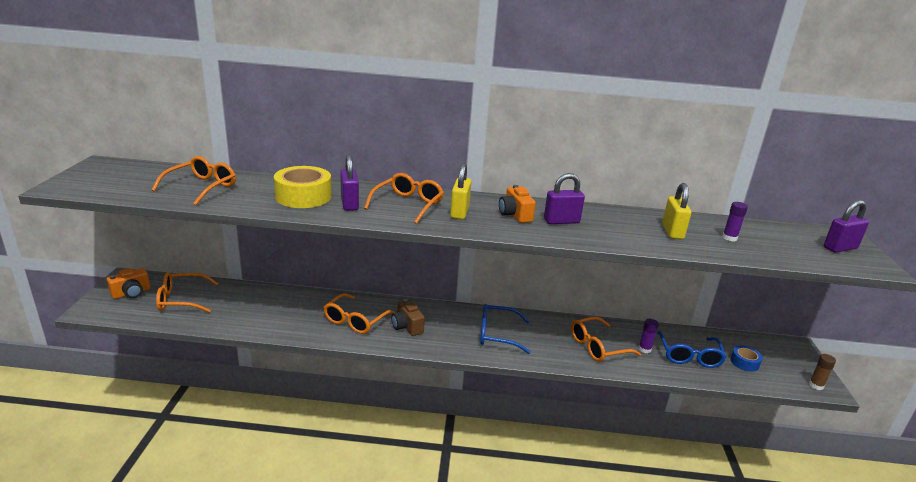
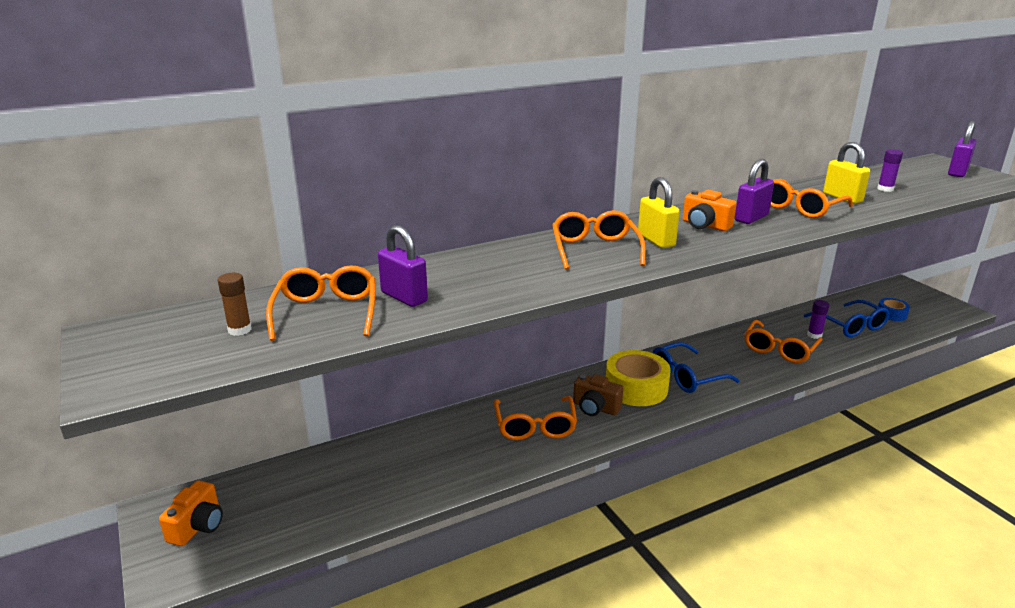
camera: 30 degrees left, 0 degrees up
orange glasses [156,272,218,312] -> orange glasses moved to [770,179,853,218]
yellow tape [274,166,332,208] -> yellow tape moved to [606,350,671,406]
purple padlock [340,155,359,211] -> purple padlock moved to [378,225,428,307]
brown glue stick [809,354,836,390] -> brown glue stick moved to [218,273,252,336]

